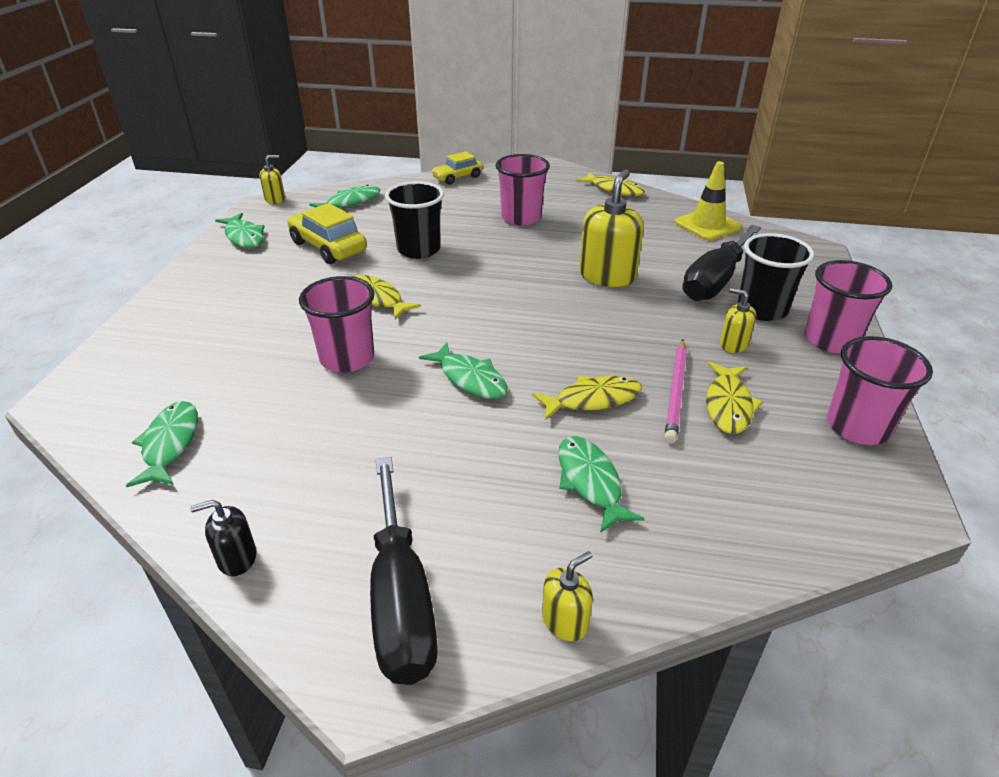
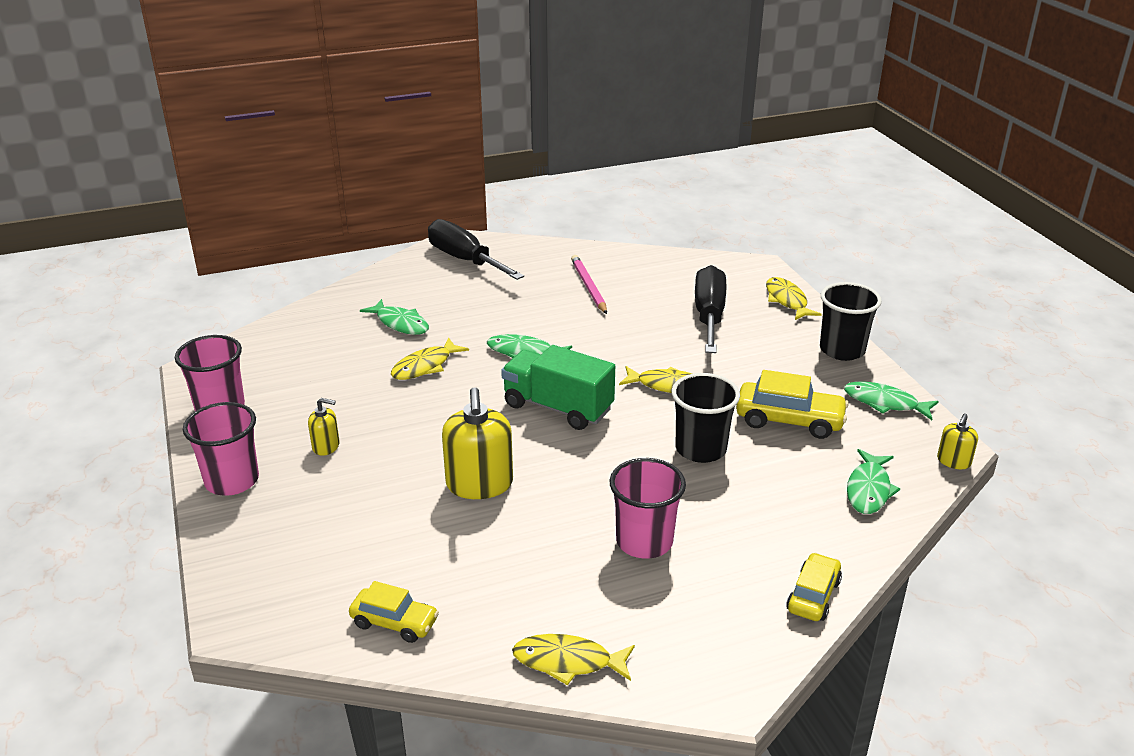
camera: 150 degrees right, 5 degrees down
green fish [126,401,198,487] -> none
black soap dispenser [190,500,257,576] -> none
pink cup [299,276,375,373] -> none
yellow soap dispenser [542,551,593,641] -> none
pink pencil [664,339,687,444] -> pink pencil moved to [571,255,607,314]
yellow traffic cone [674,161,742,241] -> yellow car [349,581,439,643]
black screwdriver [682,225,761,301] -> black screwdriver moved to [695,265,726,353]
yellow fish [706,362,763,434] -> yellow fish moved to [766,277,822,320]
black cup [738,233,814,321] -> black cup moved to [820,282,882,361]
none -> green truck [501,345,615,430]

